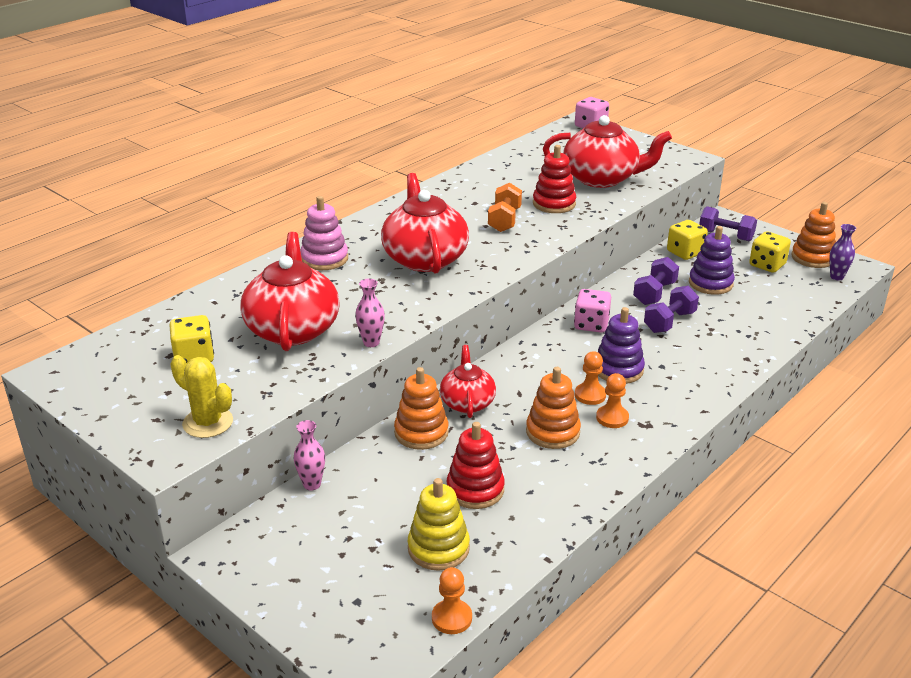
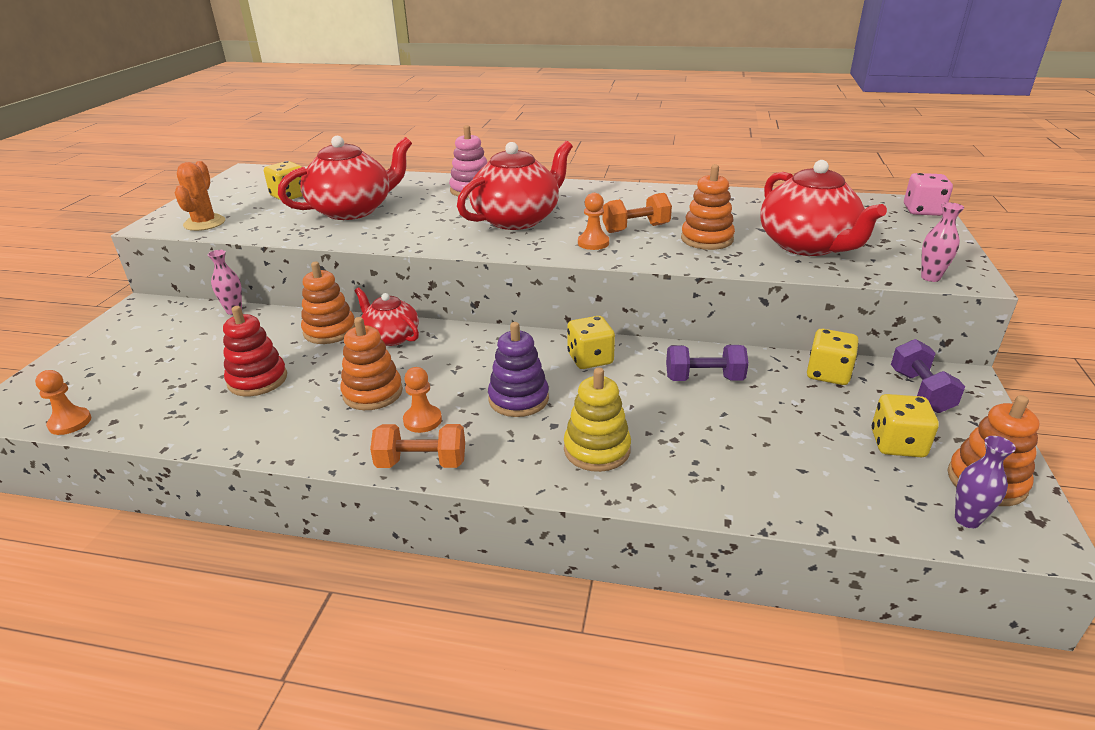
camera: 60 degrees right, 0 degrees up
yellow cactus [170,355,233,438] -> orange cactus [175,161,225,231]
pink vase [355,279,385,347] -> pink vase moved to [921,202,964,282]
yellow stacking toy [408,478,470,571] -> yellow stacking toy moved to [564,368,631,472]
red teapot [440,345,496,418] -> red teapot turned 105 degrees counterclockwise [354,287,419,346]
red stacking toy [533,145,576,213] -> orange stacking toy [681,164,735,250]
pink dice [574,289,611,333] -> yellow dice [567,316,615,369]
orange pawn [575,351,606,405] -> orange pawn moved to [578,193,609,250]
purple dumbbell [644,286,699,333] -> none
purple stacking toy [689,226,735,295] -> none
none -> orange dumbbell [370,424,465,468]

